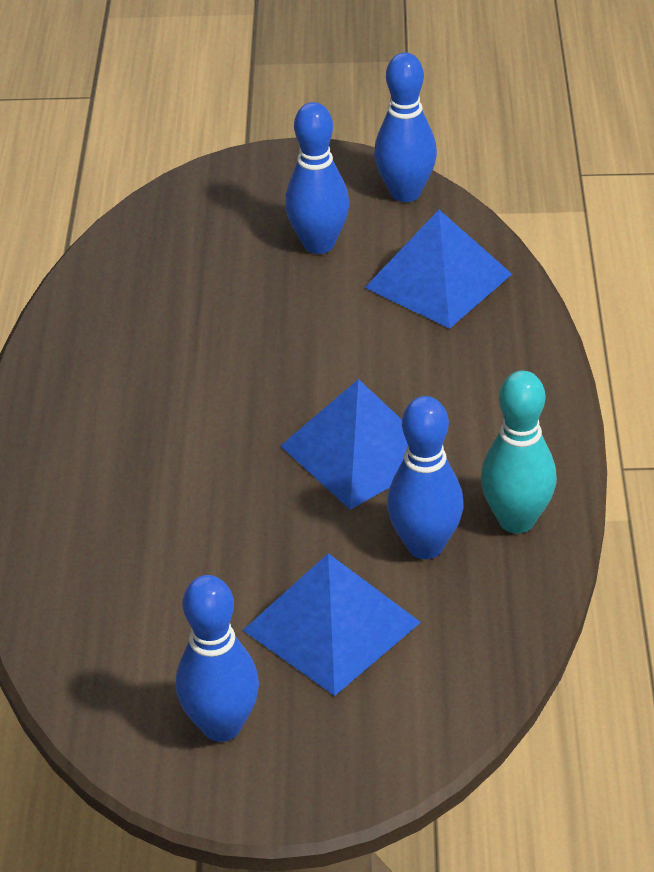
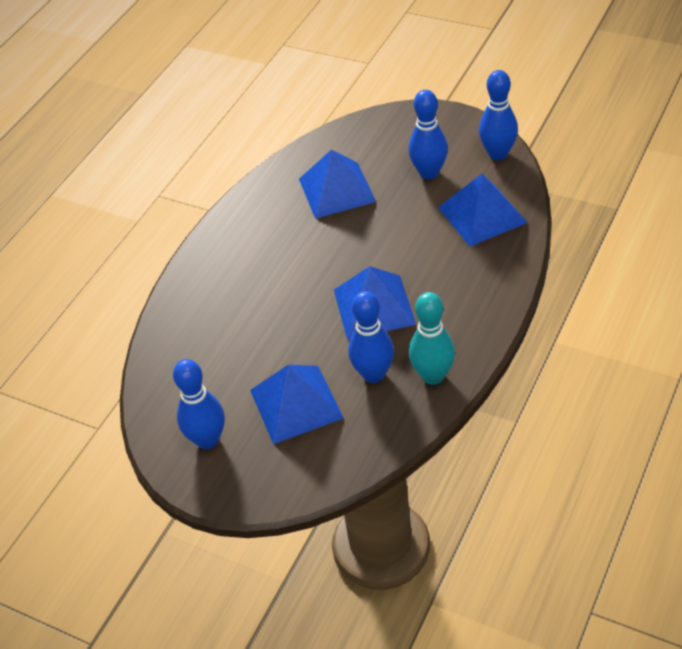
camera: 30 degrees right, 5 degrees up
none -> blue pyramid [299,149,376,219]

